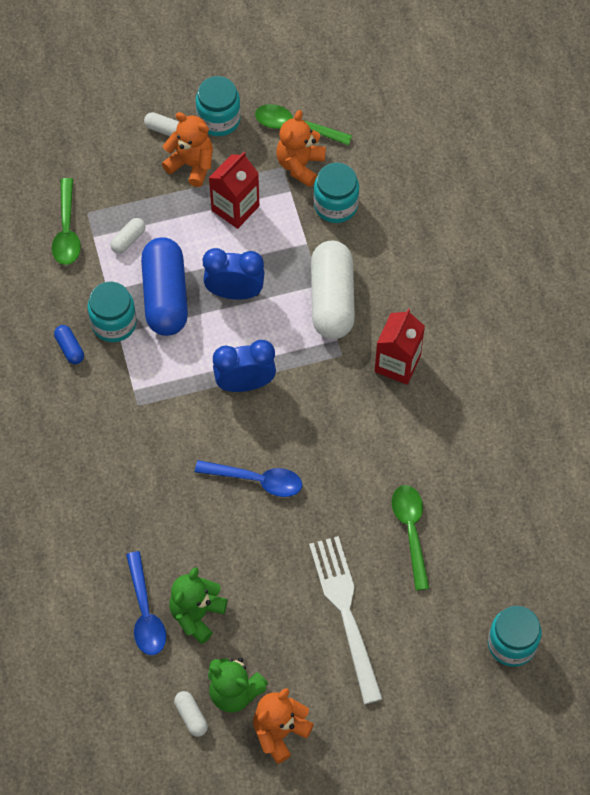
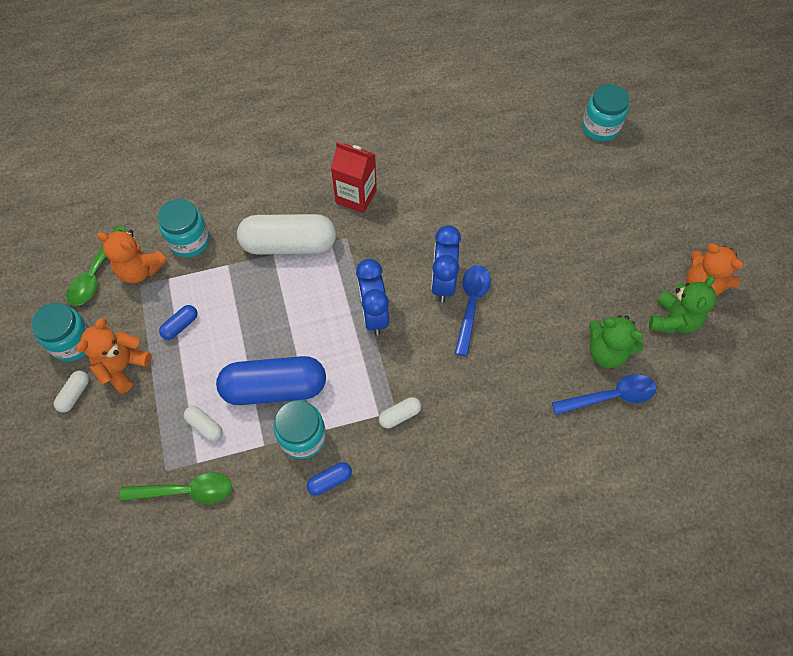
camera: 90 degrees left, 0 degrees up
white capsule [174,691,208,737] -> white capsule moved to [379,397,421,428]
blue clock [203,248,265,300] -> blue clock moved to [431,225,461,302]
red carton [209,152,259,229] -> blue capsule [159,305,198,340]
white fork [309,536,383,704] -> none
green spoon [392,485,430,591] -> none

